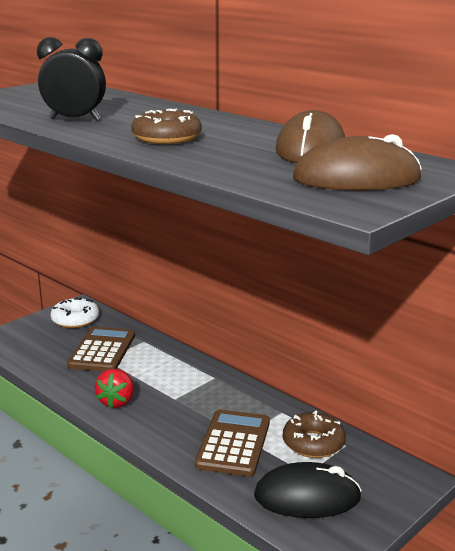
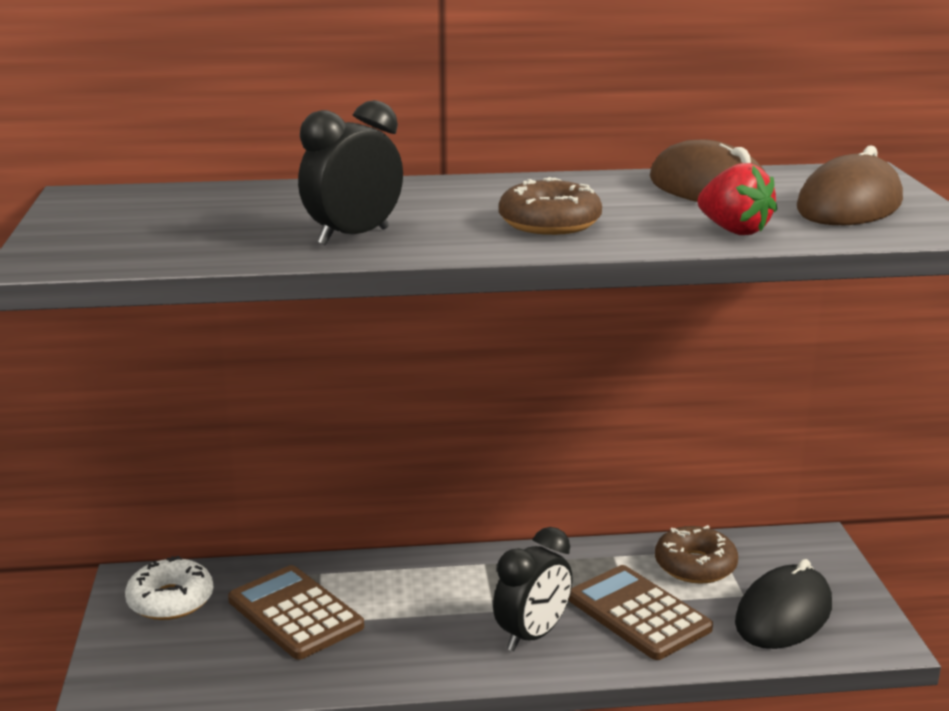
camera: 50 degrees left, 0 degrees up
red strawberry [95,369,134,408] -> red strawberry moved to [698,163,777,235]
none -> black clock [493,527,572,651]

